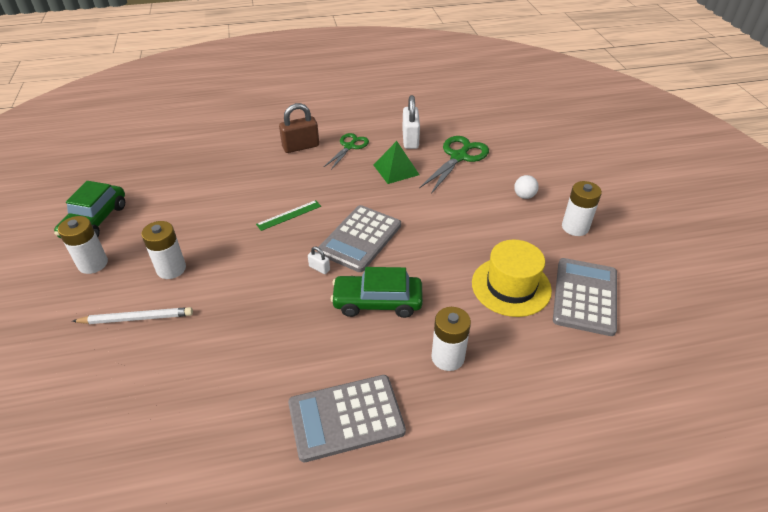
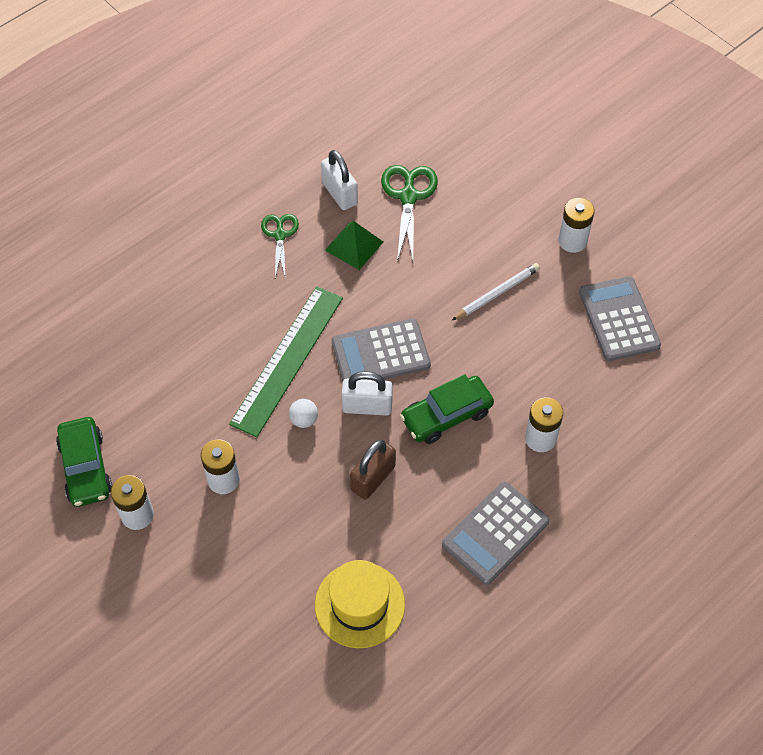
camera: 30 degrees left, 15 degrees up
white pencil [72,307,193,324] -> white pencil moved to [452,263,540,320]
green ruler [256,200,321,231] -> green ruler [229,286,343,437], size x2.31
brown padlock [279,103,319,153] -> brown padlock moved to [350,439,396,500]
white padlock [308,247,330,274] -> white padlock [341,371,393,416], size x2.10
grey calculator [317,205,401,272] -> grey calculator turned 75 degrees clockwise [332,318,431,381]
yellow hat [472,240,552,317] -> yellow hat moved to [315,560,405,648]
white ball [514,175,539,199] -> white ball moved to [289,399,318,428]

